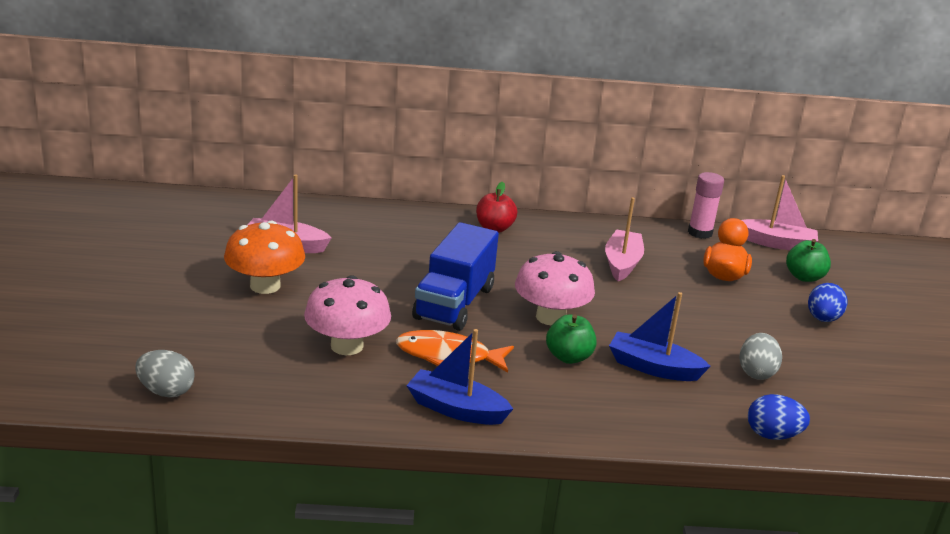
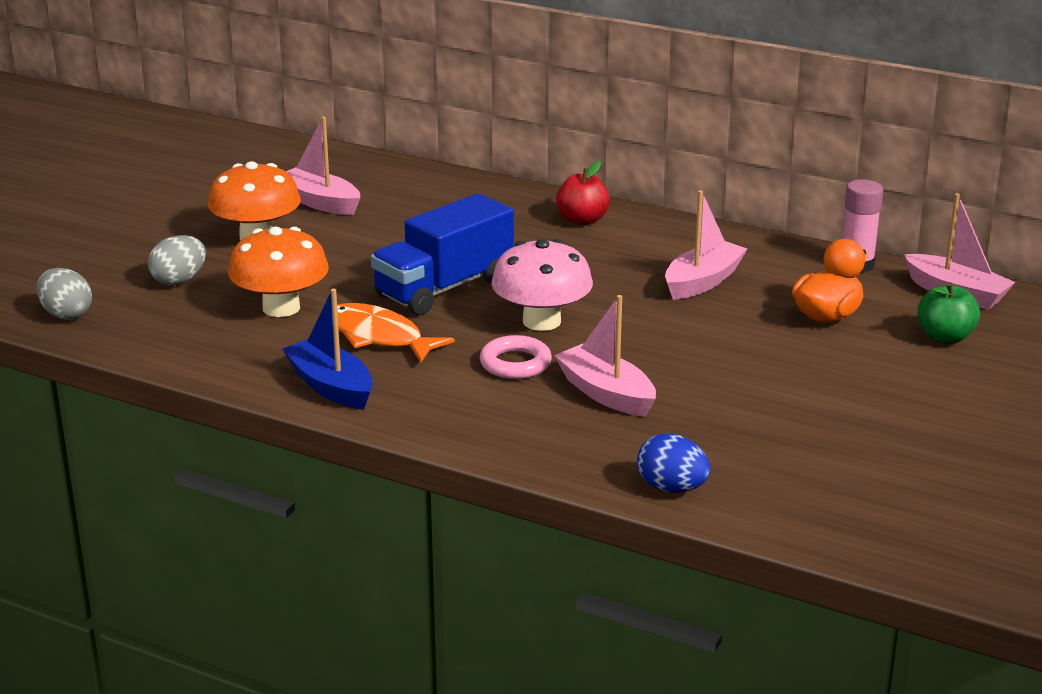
camera: 30 degrees right, 0 degrees up
pink mushroom [304,275,391,355] -> orange mushroom [228,227,329,317]
green apple [546,314,597,364] -> pink ring [480,335,552,379]
blue boat [609,292,711,381] -> pink boat [554,295,656,417]
grey egg [739,333,782,380] -> grey egg moved to [148,235,206,285]
blue egg [808,283,848,322] -> none

